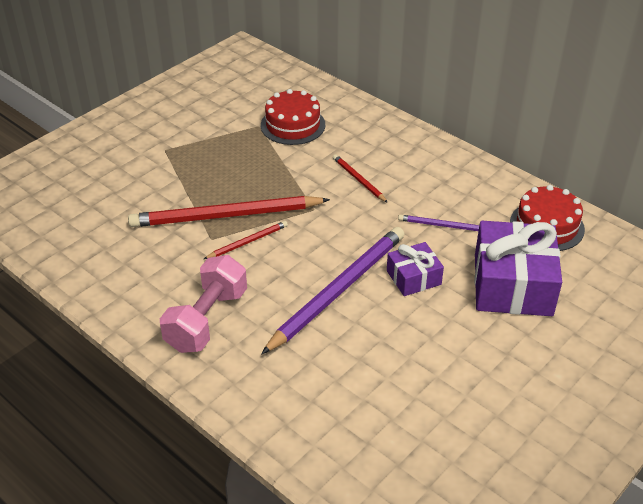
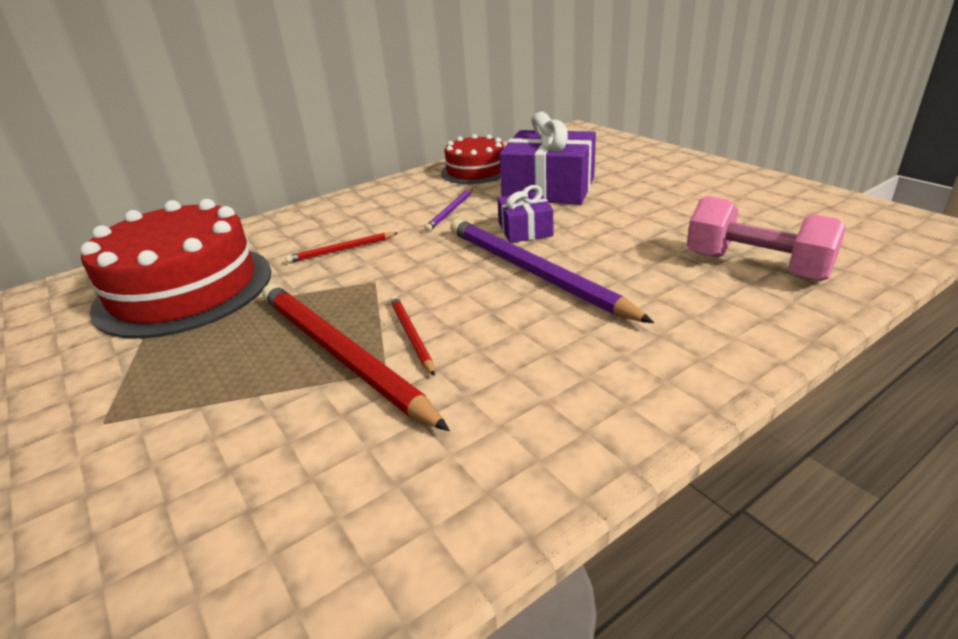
camera: 75 degrees left, 10 degrees down
red pencil [128,196,330,227] -> red pencil turned 135 degrees clockwise [262,284,450,431]
pink dumbbell [160,255,247,353] -> pink dumbbell moved to [687,196,846,281]
red cake [261,89,325,145] -> red cake [80,199,271,339], size x1.75

